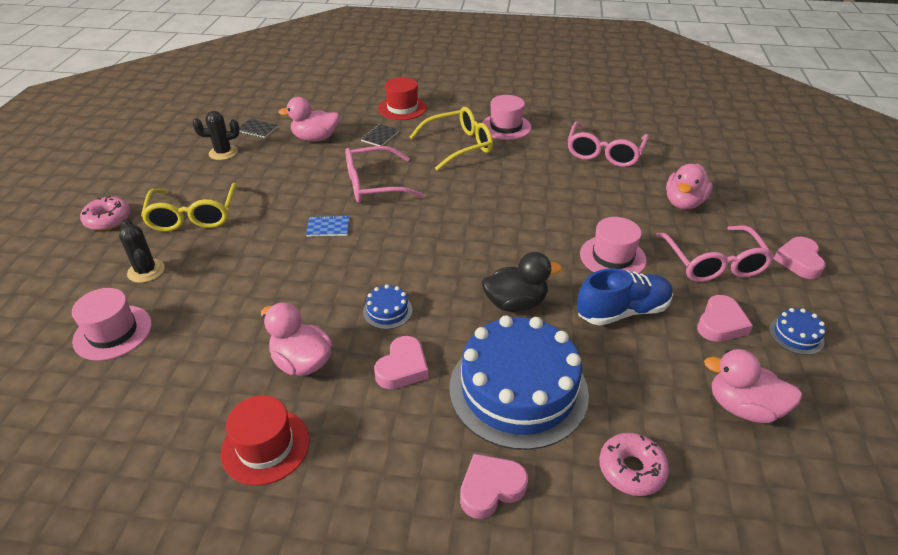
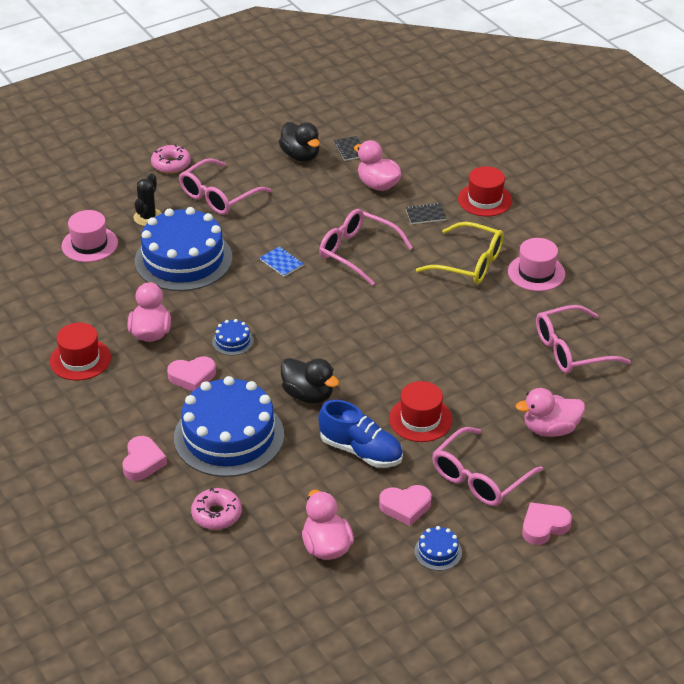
camera: 50 degrees right, 0 degrees up
yellow glasses [141,183,237,231] -> pink glasses [179,158,271,215]
black cactus [193,111,240,160] -> black duck [279,122,320,162]
pink heart [460,454,528,519] -> pink heart turned 75 degrees clockwise [122,436,167,481]
pink hat [580,217,646,274] -> red hat [389,381,452,442]
none -> blue cake [135,207,233,291]

